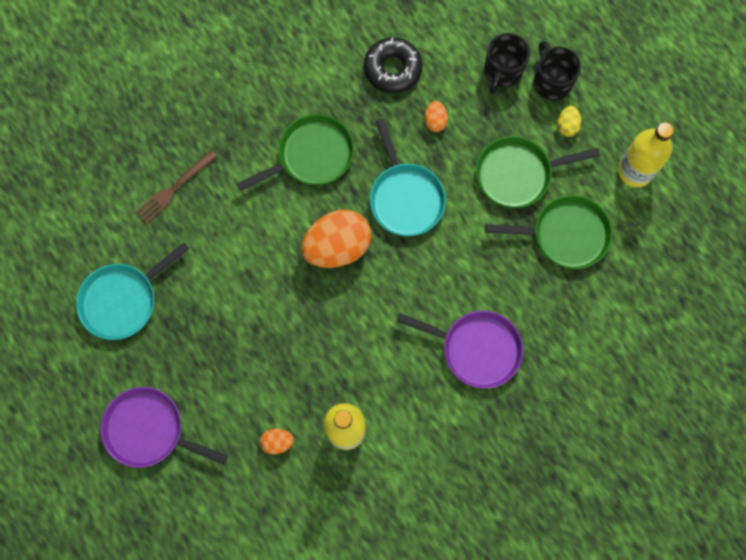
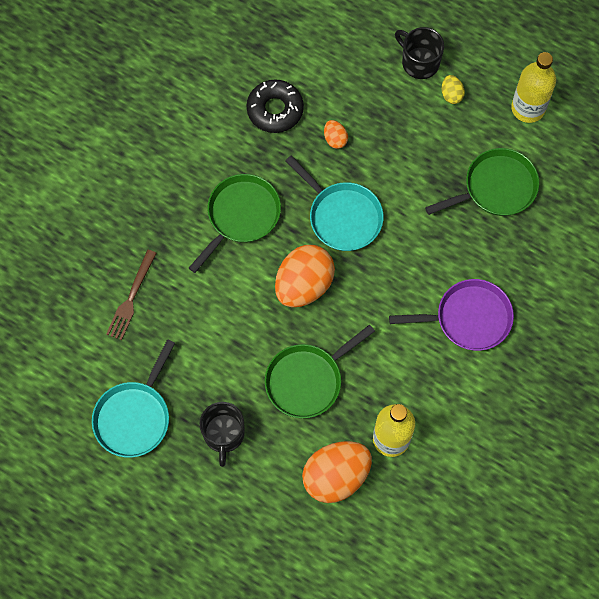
camera: 25 degrees left, 5 degrees down
purple pan [101,387,228,468] -> none
orange egg [260,429,294,454] -> orange egg [302,441,372,503], size x2.23
green pan [476,136,600,208] -> green pan moved to [265,325,375,418]
black mug [484,33,530,94] -> black mug moved to [200,402,245,467]

